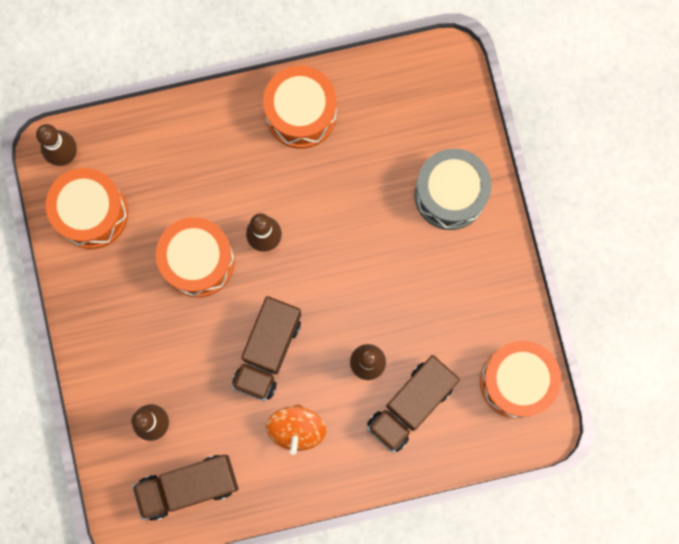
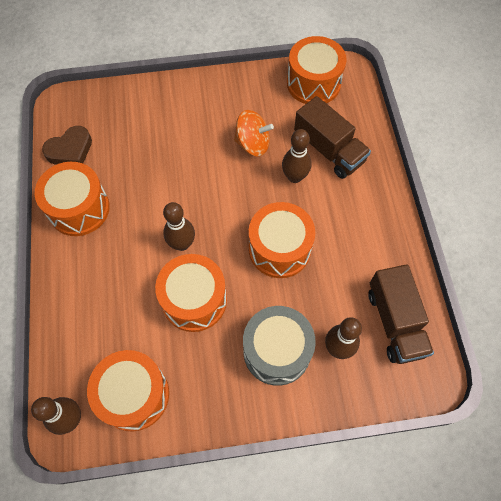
camera: 85 degrees left, 15 degrees down
brown truck [232,296,301,401] -> orange drum [249,202,315,278]
orange spinning top [266,404,326,455] -> orange spinning top moved to [234,110,274,157]
grey drum [414,148,492,230] -> grey drum moved to [243,306,316,386]
none -> brown heart [42,126,92,165]

